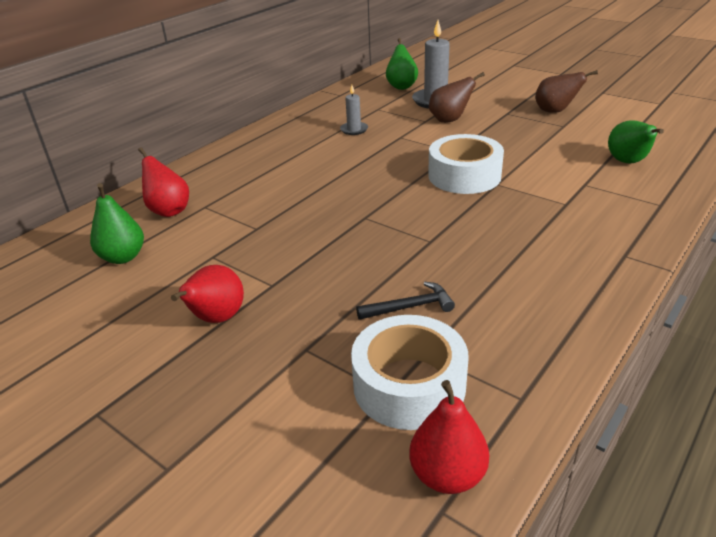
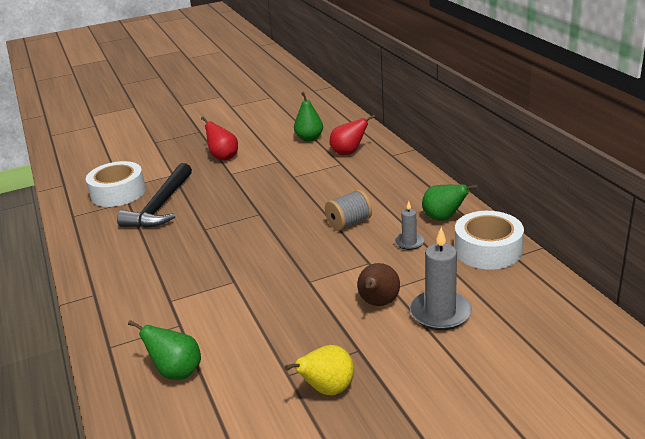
camera: 120 degrees right, 5 degrees down
black hammer [356,282,455,320] -> black hammer [117,163,192,228], size x2.02
green pear [386,38,418,90] -> green pear moved to [422,184,478,221]
red pear [409,380,489,494] -> none
white tape [428,134,504,194] -> white tape moved to [455,211,524,270]
brown pear [535,70,598,113] -> yellow pear [285,345,354,395]
none -> grey spool [325,190,372,231]

